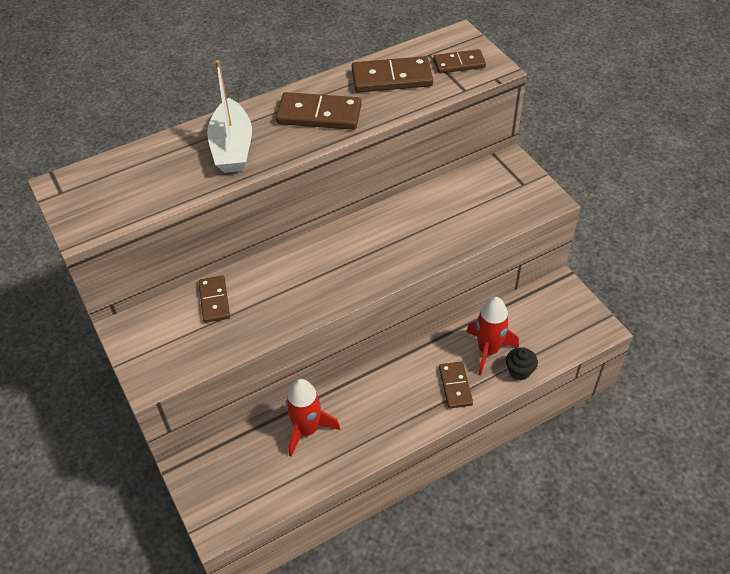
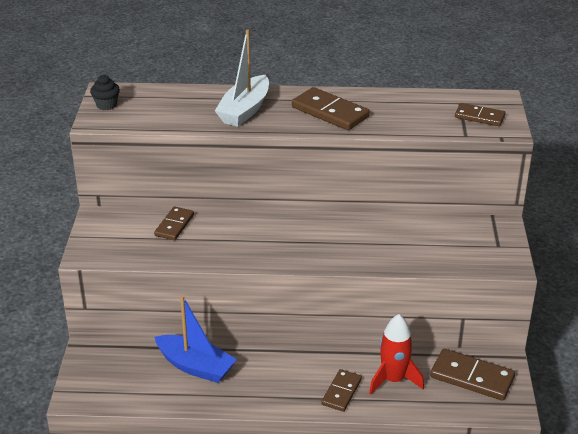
camera: 30 degrees right, 15 degrees down
red rocket [286,379,340,457] -> blue boat [155,295,237,383]
brown domino [352,56,433,93] -> brown domino moved to [430,349,515,401]
black cupcake [506,347,538,380] -> black cupcake moved to [90,75,120,110]

